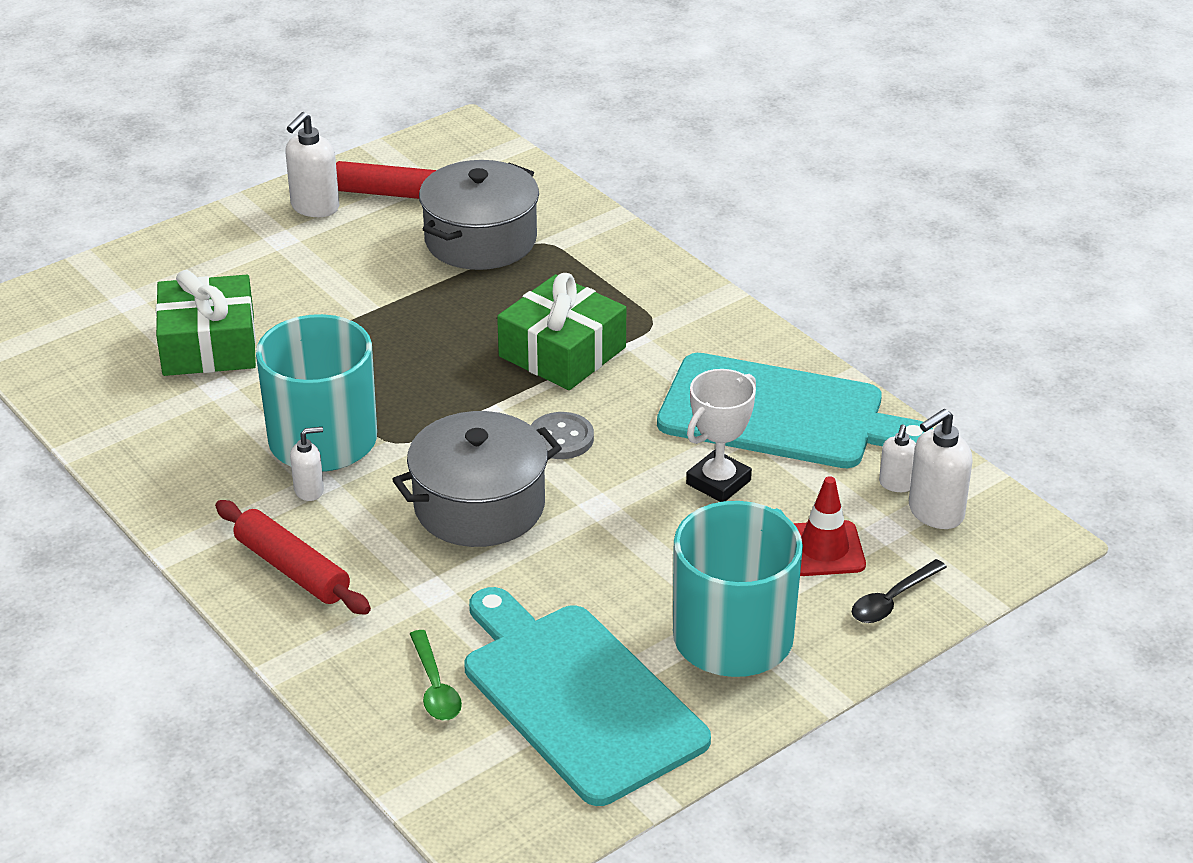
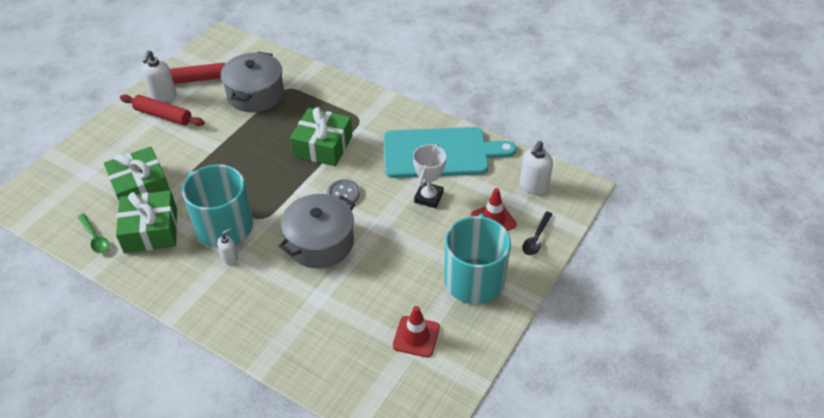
camera: 20 degrees left, 10 degrees up
red rolling pin [215,500,371,615] -> red rolling pin moved to [120,95,205,126]
green spoon [410,630,462,720] -> green spoon moved to [78,214,110,253]
turquoise cutting board [464,587,711,806] -> red traffic cone [393,306,440,357]
white soap dispenser [879,424,916,492] -> none
none -> green gift [116,190,177,253]

